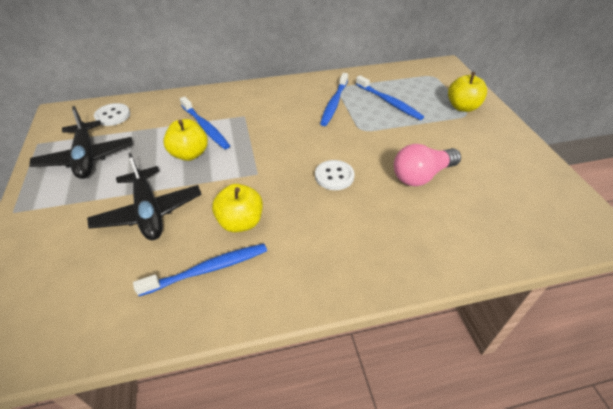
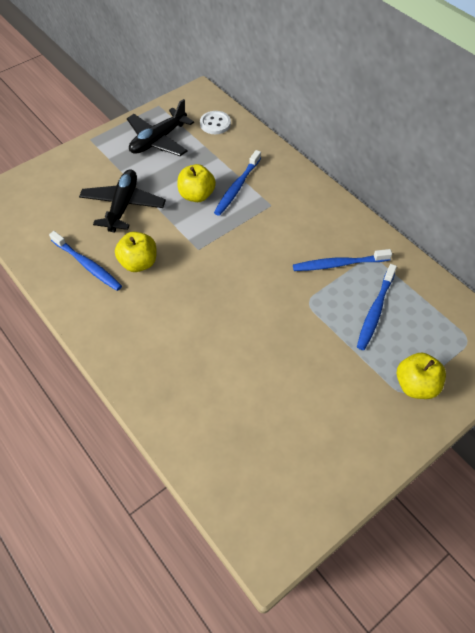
camera: 65 degrees right, 10 degrees up
black plane [87,153,202,240] -> black plane turned 150 degrees clockwise [79,169,166,232]
white button [315,160,355,190] -> none
pink light bulb [394,144,461,186] -> none

